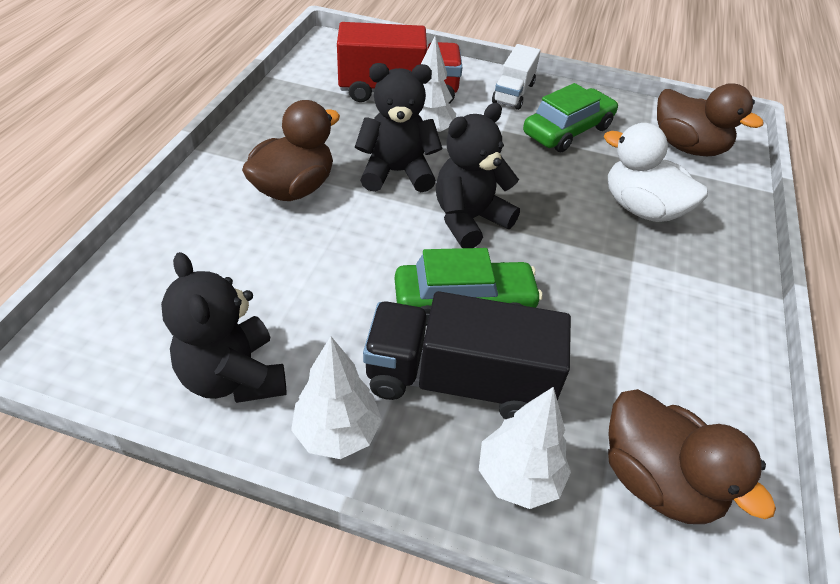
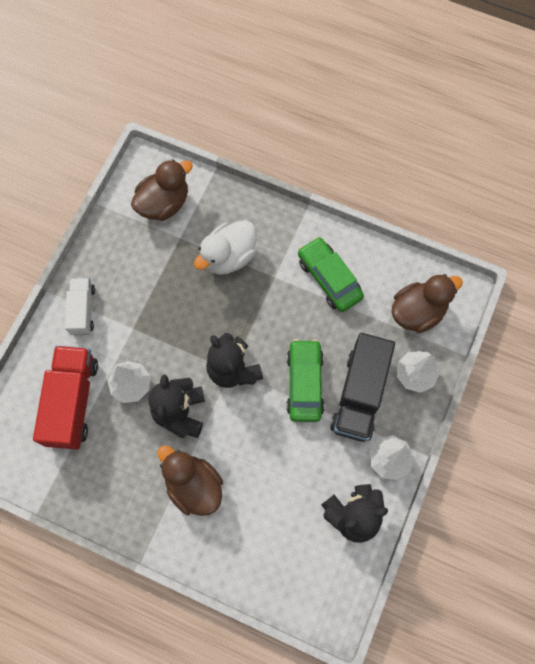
camera: 80 degrees left, 25 degrees up
white truck [492,44,540,110] -> white truck turned 120 degrees counterclockwise [65,278,95,335]
green car [523,83,618,152] -> green car moved to [298,237,364,312]

